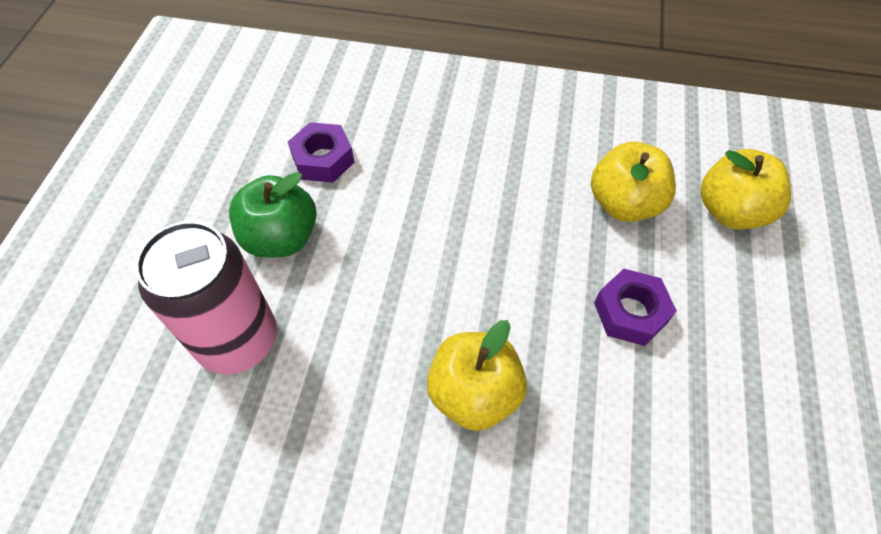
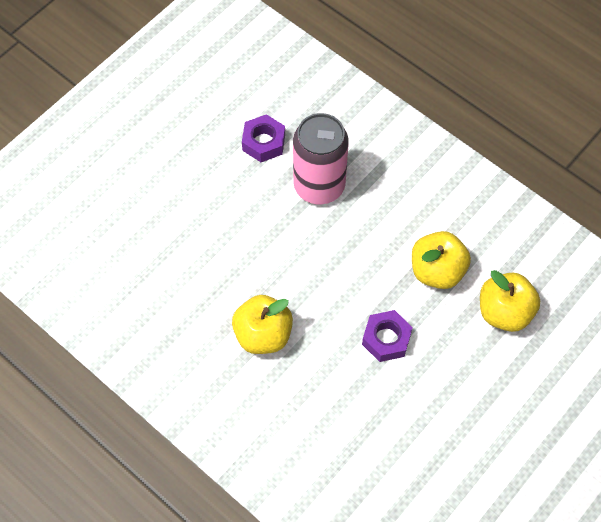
camera: 30 degrees right, 5 degrees up
pink can [135,221,277,374] -> pink can moved to [293,113,349,204]
green apple [229,172,317,258] -> none

